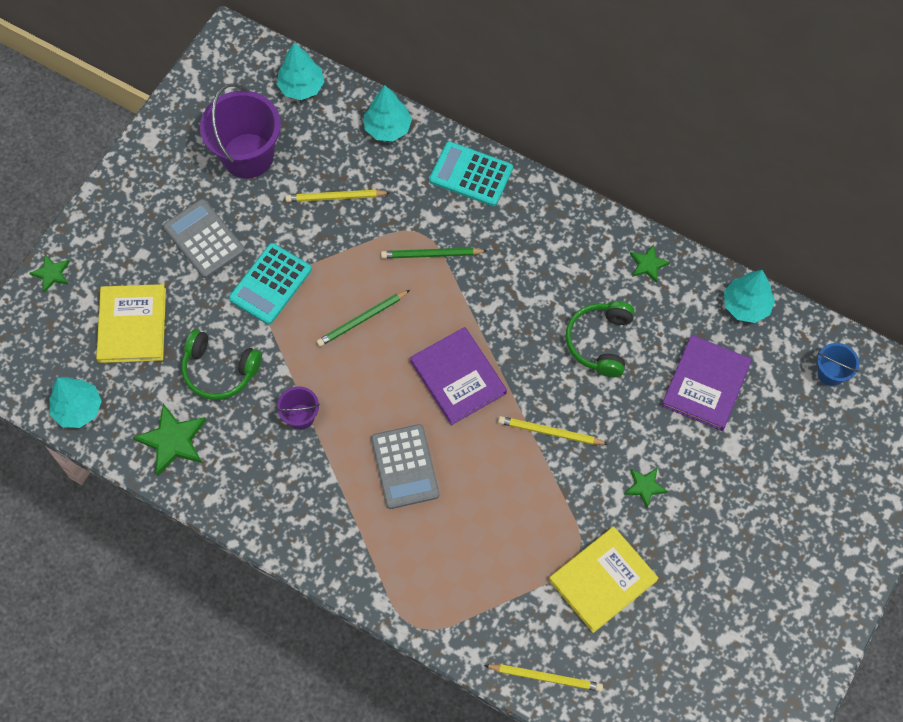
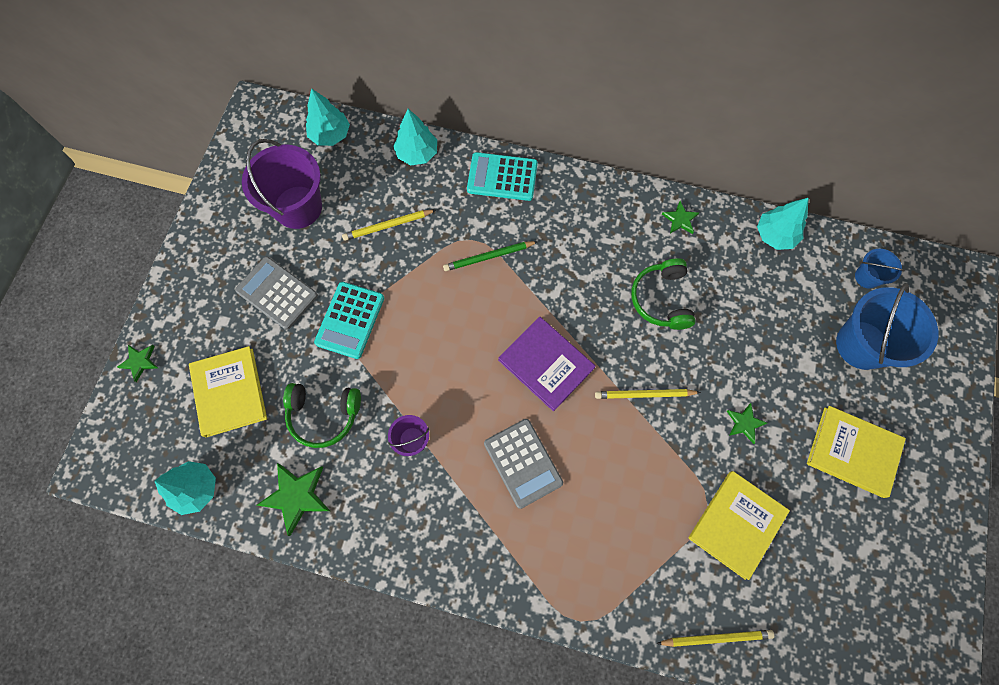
camera: 15 degrees left, 5 degrees up
green pencil [316,290,410,347] -> none
purple book [661,335,752,431] -> none
none -> yellow book [807,406,906,498]
none -> blue bucket [836,283,938,370]

